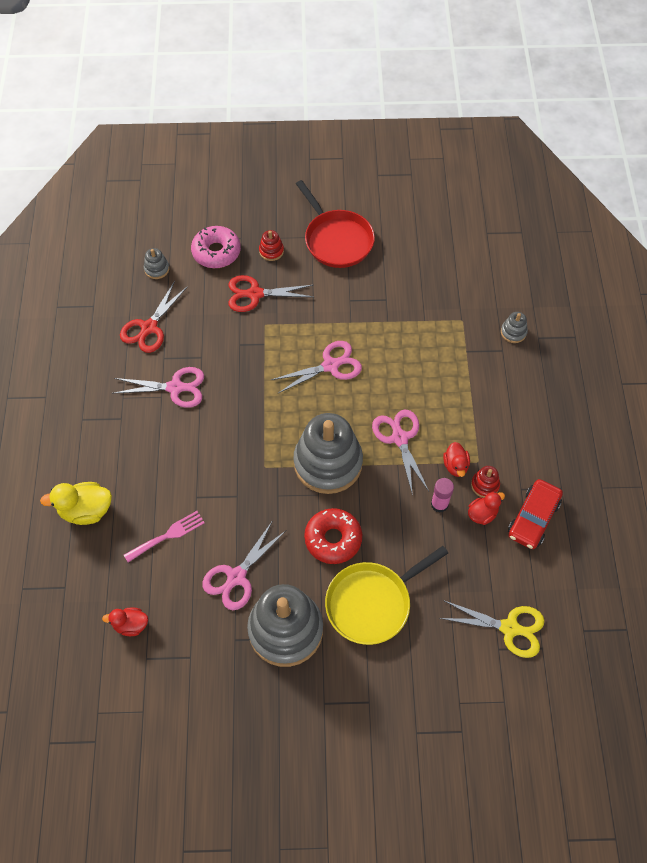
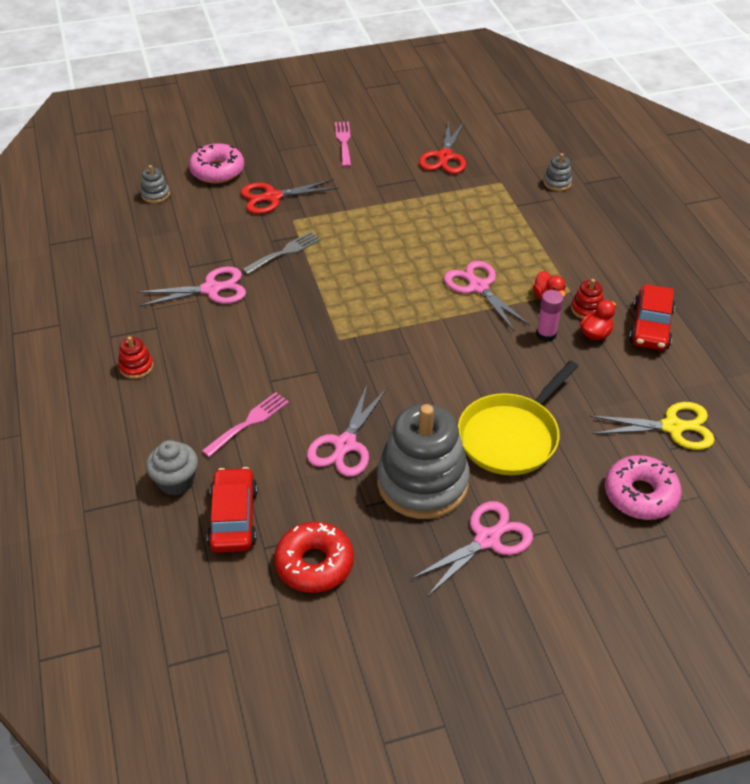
camera: 15 degrees left, 15 degrees down
yellow duck [40,482,112,525] -> none
red duck [102,607,148,636] -> red car [207,467,258,553]
red scissors [120,281,188,353] -> red scissors moved to [419,121,466,174]
red stacking toy [259,230,284,261] -> red stacking toy moved to [118,336,153,379]
pink scissors [271,341,362,394] -> pink scissors moved to [411,501,533,597]
grey stacking toy [293,413,363,494] -> none
red pan [296,180,375,268] -> pink fork [335,122,351,167]
red donut [304,508,362,564] -> red donut moved to [274,522,354,593]
none -> grey cupcake [146,440,198,496]
none -> grey fork [242,232,321,275]
none -> pink donut [605,455,682,520]

